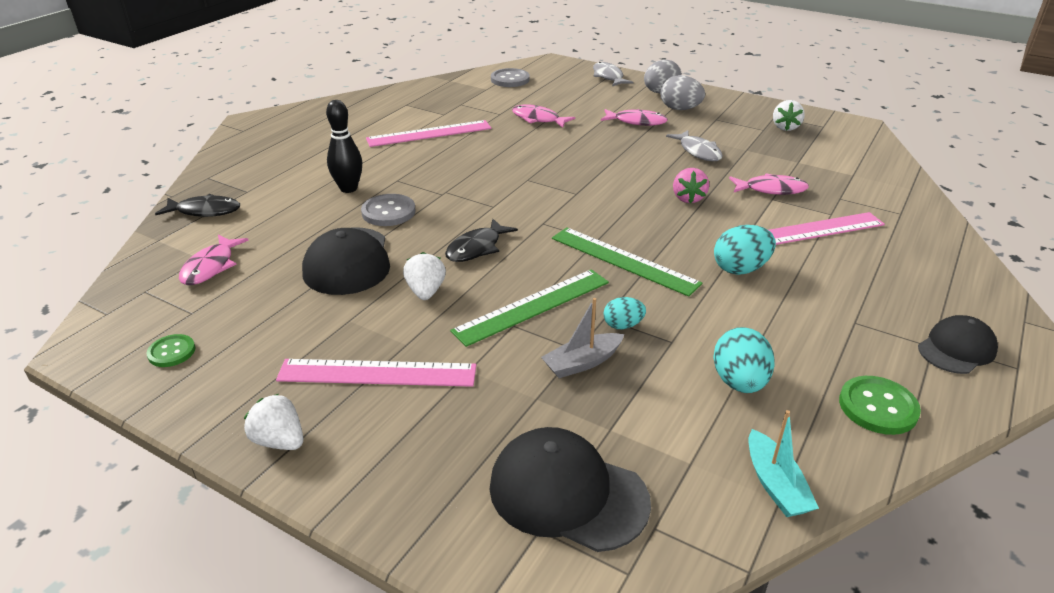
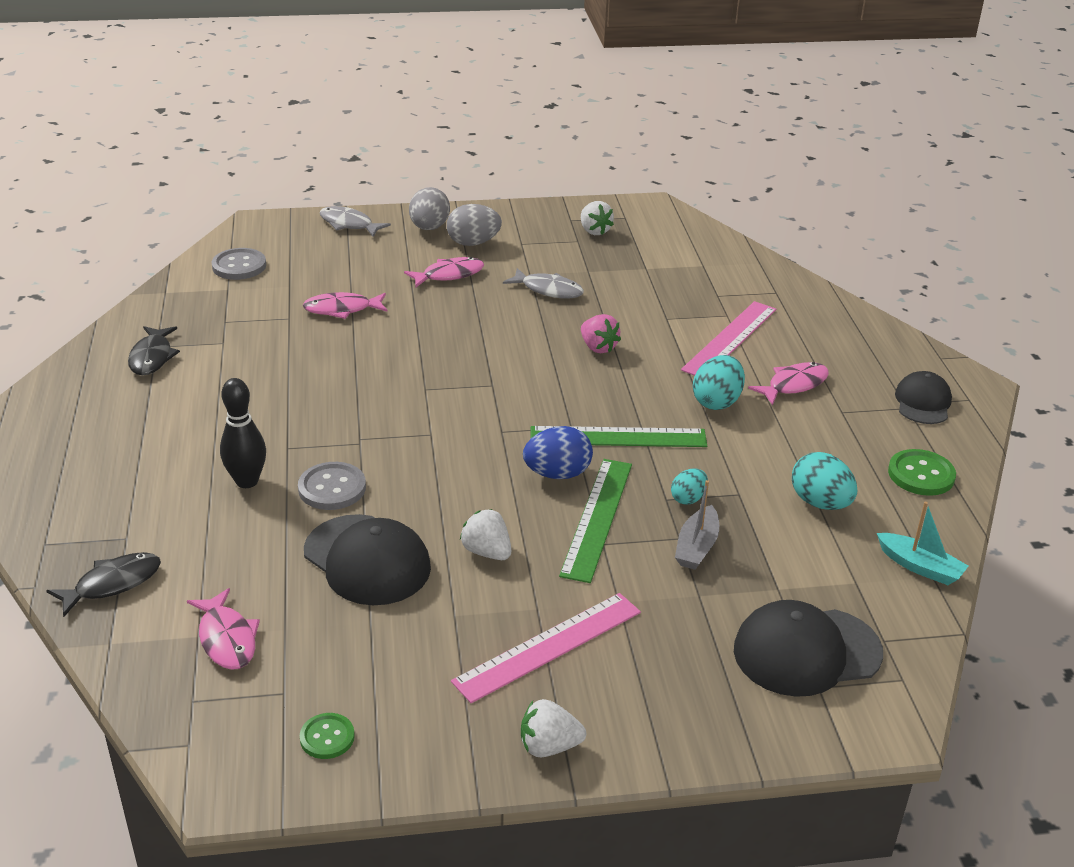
camera: 40 degrees left, 0 degrees up
pink ruler [366,120,491,147] -> none
black fish [445,219,518,262] -> black fish moved to [128,326,180,375]
pink fish [729,173,809,195] -> pink fish moved to [748,362,829,405]
none -> blue egg [523,426,593,479]

